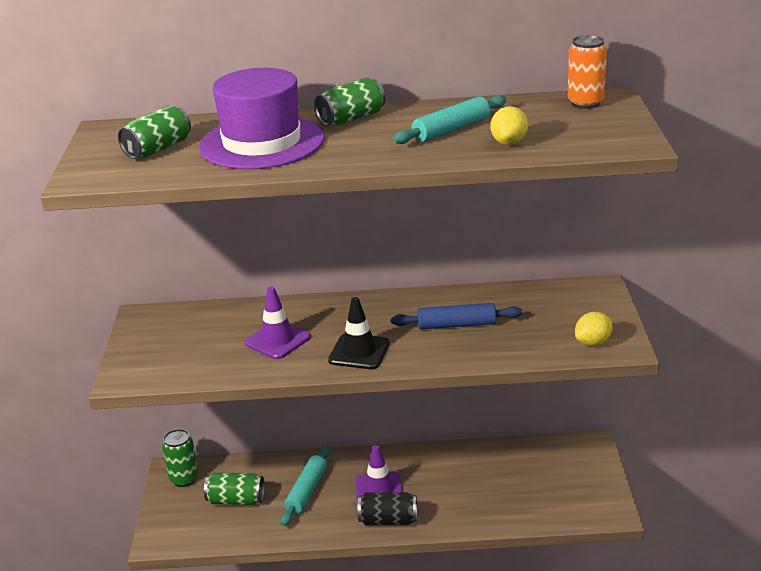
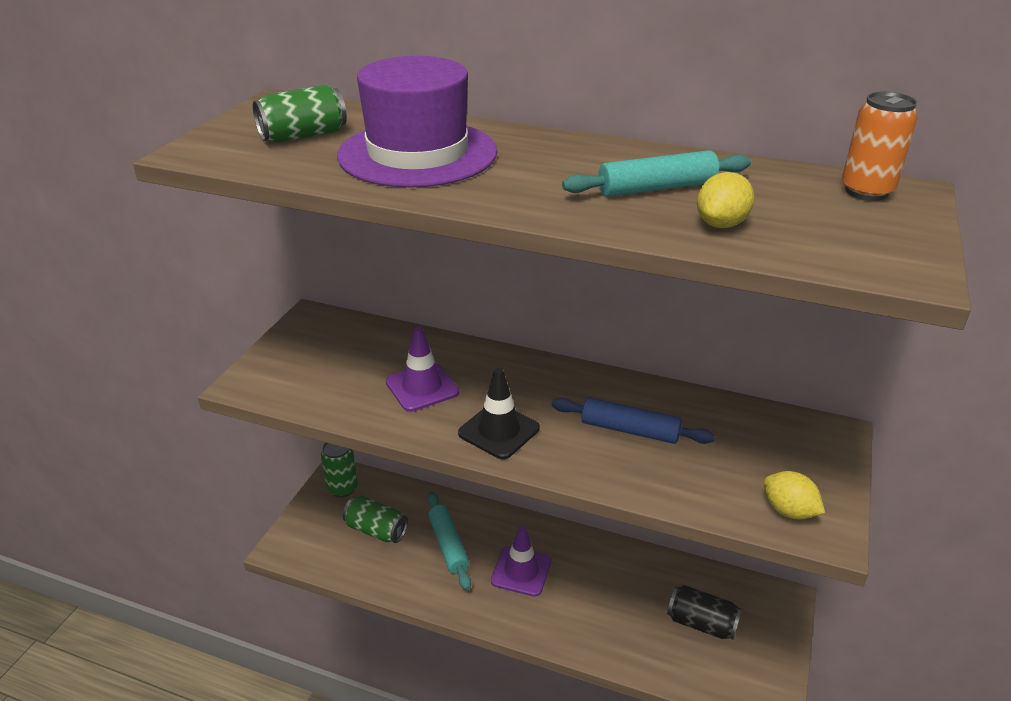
camera: 20 degrees right, 5 degrees up
turquoise rolling pin [280,445,330,526] -> turquoise rolling pin turned 60 degrees counterclockwise [428,492,471,590]
green can [314,77,385,126] -> none
black can [357,492,417,525] -> black can moved to [667,585,742,639]
yellow lemon [575,312,612,346] -> yellow lemon turned 60 degrees clockwise [764,471,825,520]

